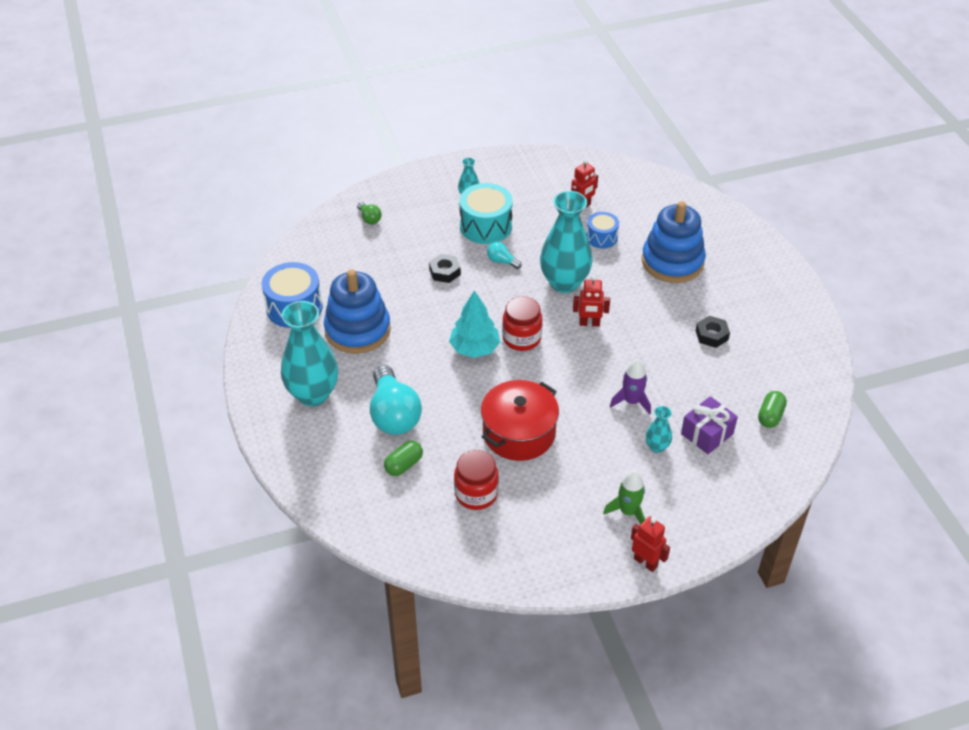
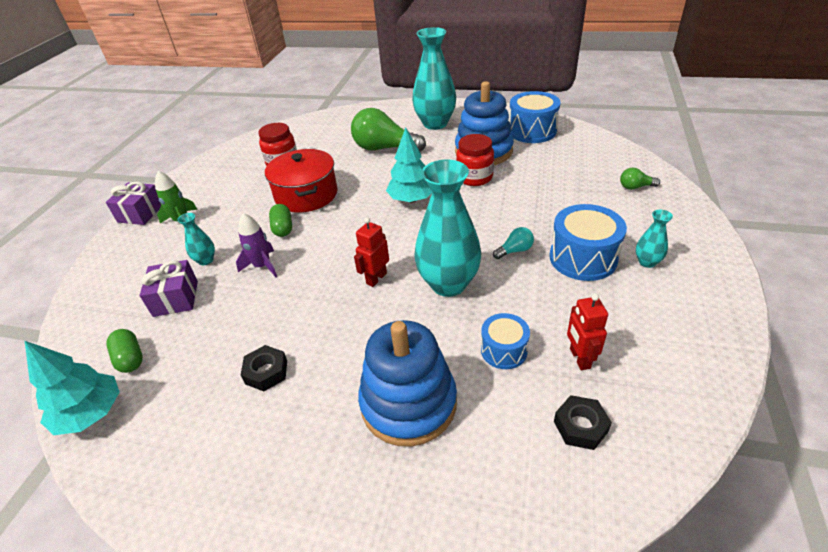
camera: 125 degrees right, 5 degrees down
turquoise light bulb [370,365,422,435] -> green light bulb [351,108,426,151]
green capsule [384,441,423,476] -> green capsule moved to [269,204,292,237]
black nut [429,254,461,283] -> black nut moved to [554,395,612,450]
turquoise drum [459,183,513,244] -> blue drum [550,204,627,281]
red jar [502,296,542,351] -> red jar moved to [456,134,494,186]
red robot [631,516,670,572] -> purple gift [106,182,161,225]
none -> turquoise tree [25,341,120,435]

